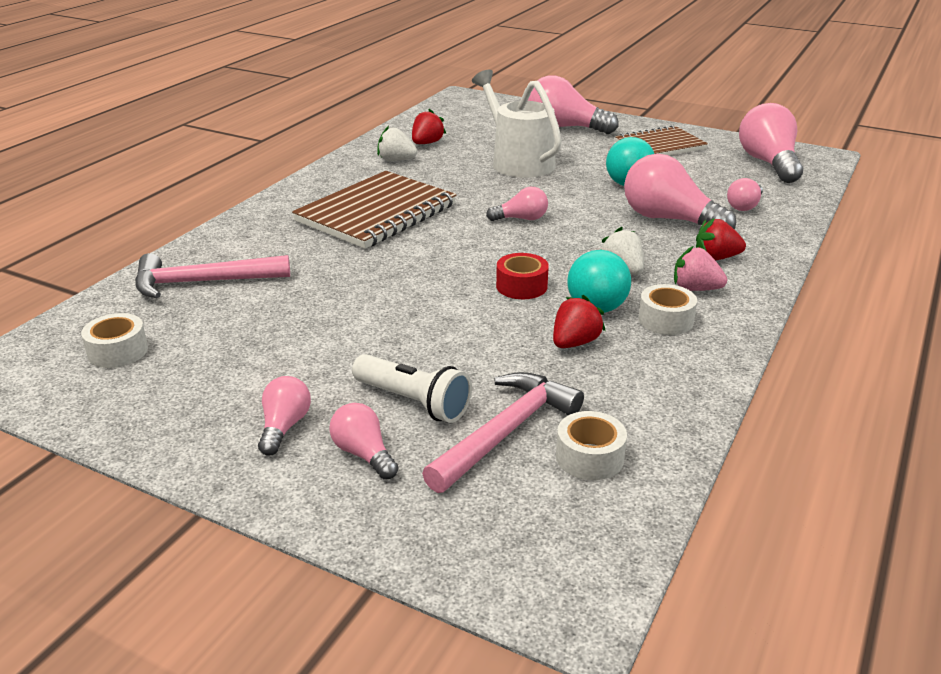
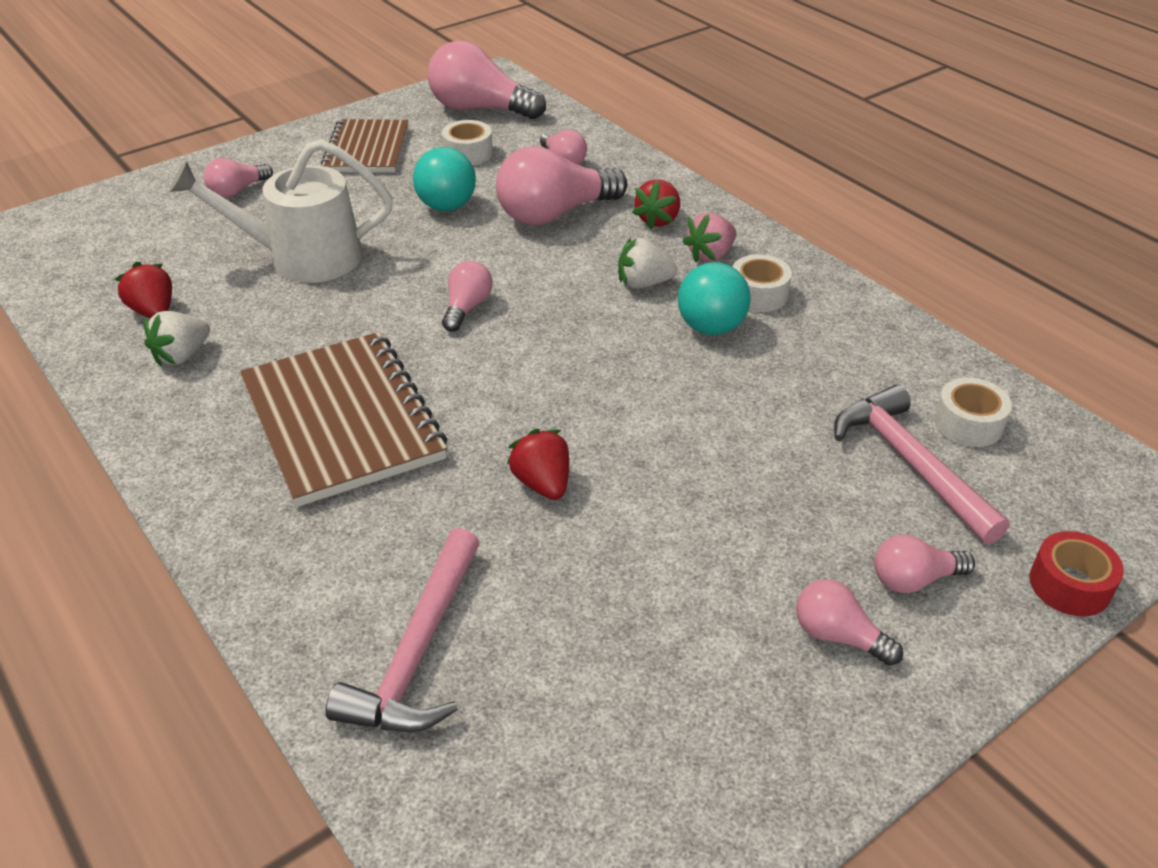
camera: 65 degrees left, 10 degrees up
white tape [81,313,148,368] -> white tape moved to [442,120,493,165]
white flashlight [352,354,472,423] -> none
red tape [496,253,549,299] -> red tape moved to [1029,531,1124,616]
pink light bulb [528,75,619,134] -> pink light bulb [203,158,273,198], size x0.53
red strawberry [553,295,606,348] -> red strawberry moved to [507,429,569,500]

